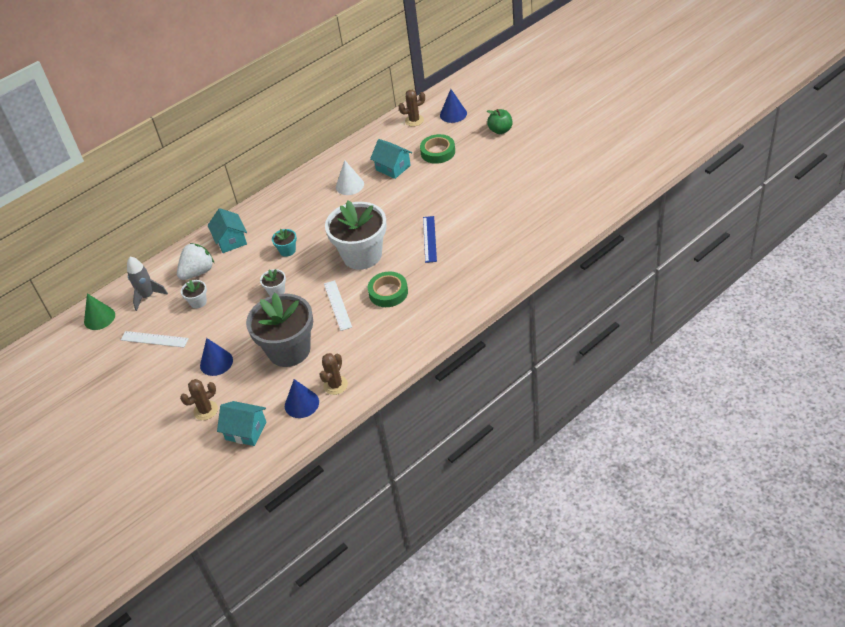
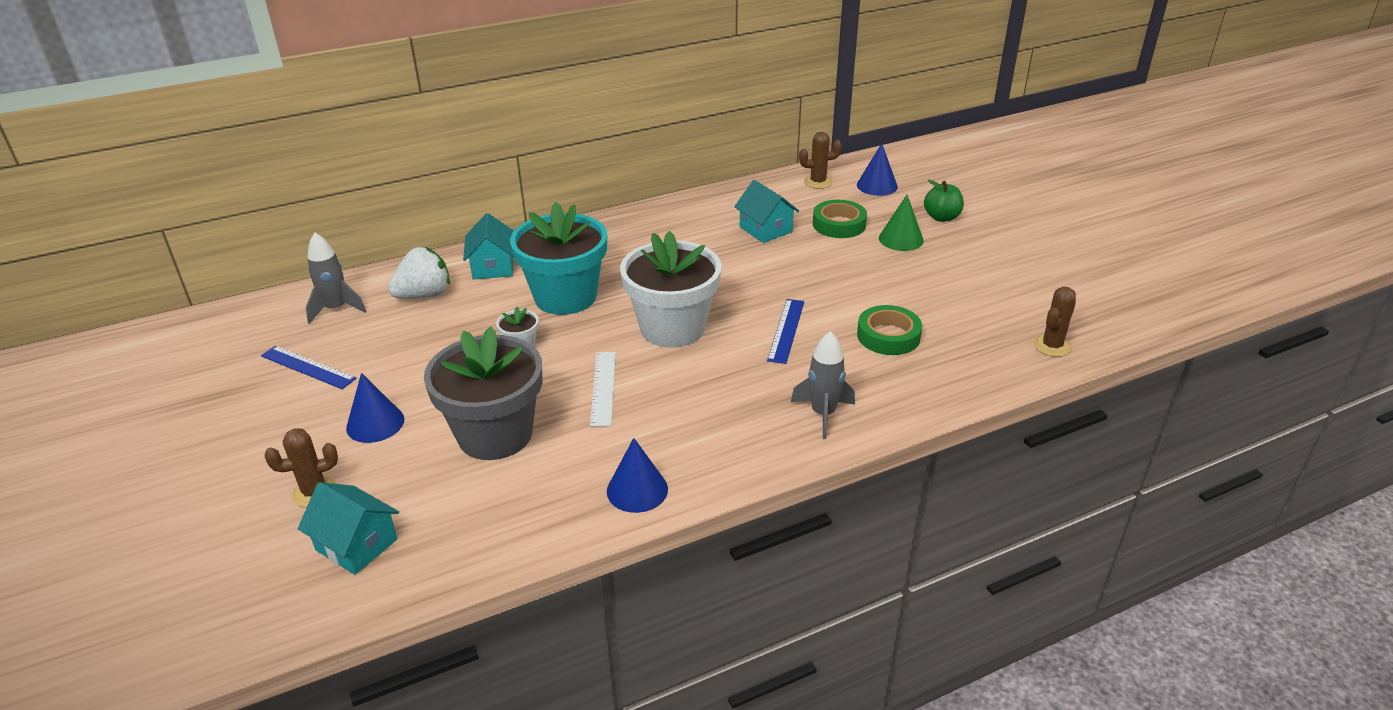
camera: 10 degrees right, 10 degrees down
green cone [84,293,115,330] -> green cone moved to [879,195,924,251]
white ruler [121,331,189,348] -> blue ruler [261,346,357,389]
white flower pot [181,280,207,308] -> none
turquoise flower pot [272,229,297,257] -> turquoise flower pot [510,202,607,315], size x2.41
blue cone [285,379,319,418] -> blue cone moved to [607,438,668,513]
brown cactus [319,353,348,395] -> brown cactus moved to [1033,287,1076,357]
white cone [336,160,364,195] -> none
green tape [368,272,408,307] -> green tape moved to [857,305,922,355]
none -> grey rocket [791,331,855,439]

